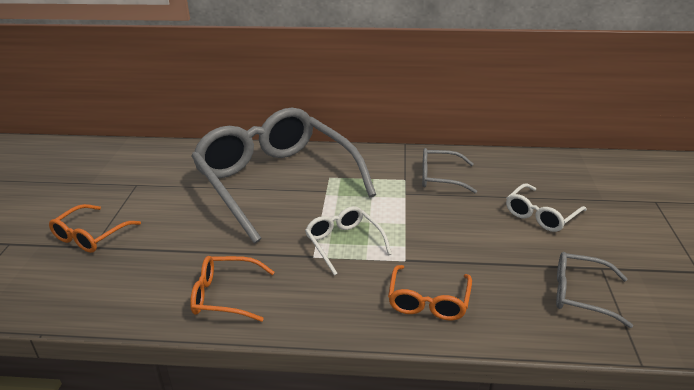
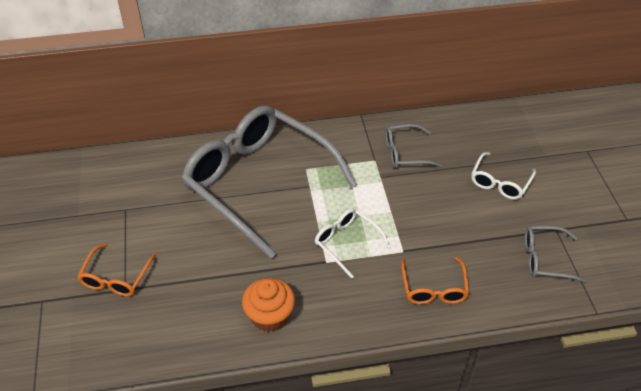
camera: 15 degrees left, 15 degrees up
orange glasses [190,256,275,322] -> orange cupcake [242,278,295,332]

